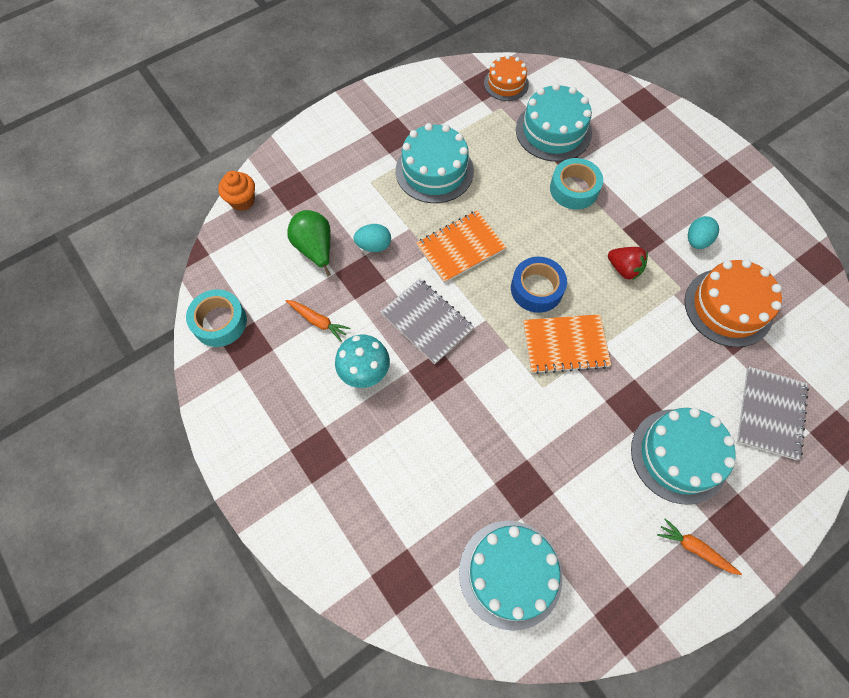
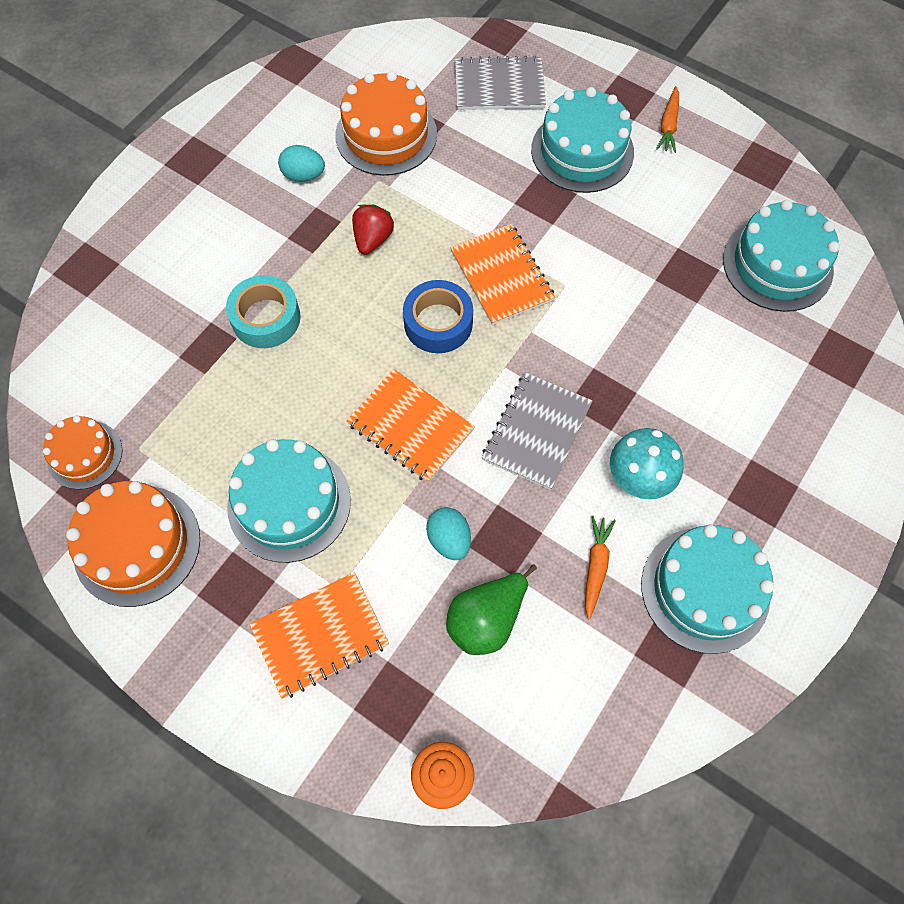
camera: 110 degrees left, 0 degrees up
turquoise tape [186,289,247,347] -> none
turquoise cake [516,83,592,162] -> turquoise cake moved to [641,524,774,654]
none -> orange cake [66,481,200,607]
none -> orange notebook [250,572,389,699]

